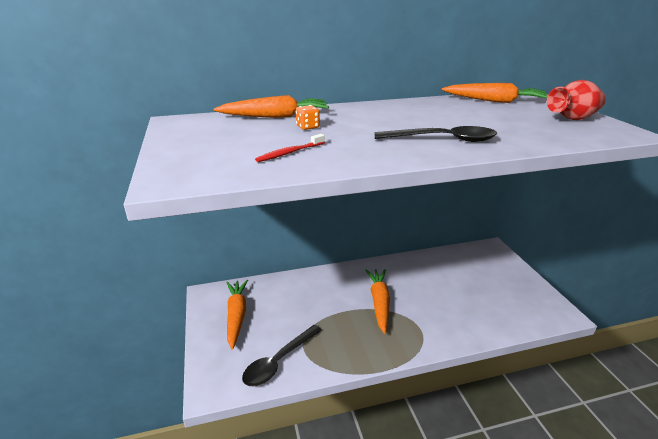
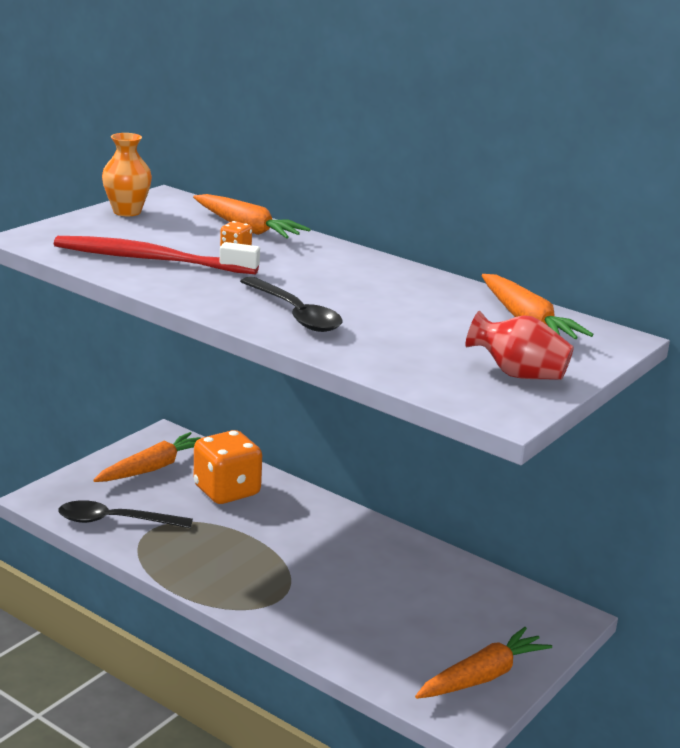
camera: 50 degrees right, 5 degrees down
red toothbrush [255,134,325,162] -> red toothbrush [54,236,260,274], size x2.27
orange carrot [365,269,390,334] -> orange carrot moved to [415,627,552,699]
none -> orange vase [102,133,152,216]
none -> orange dice [194,430,262,504]

